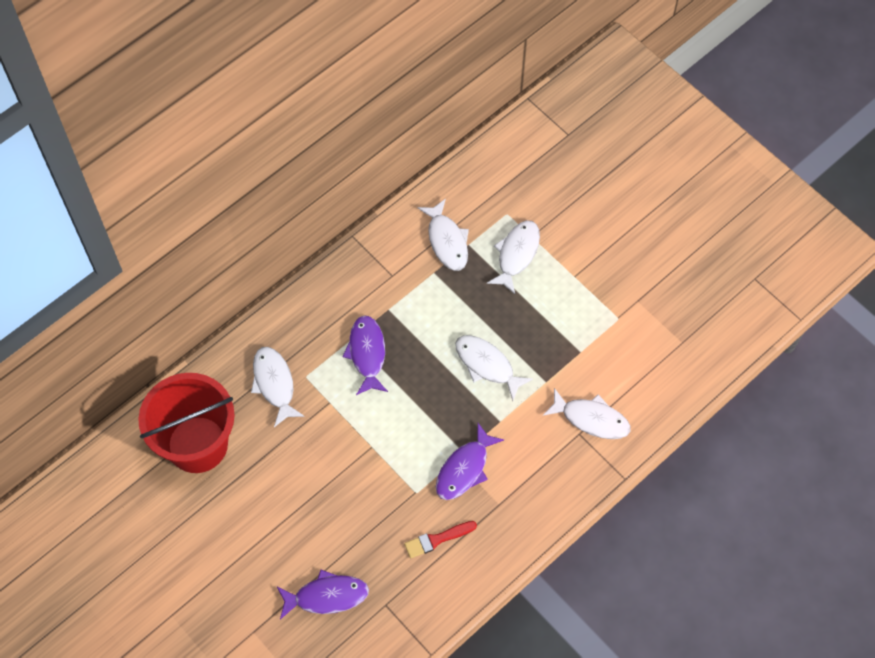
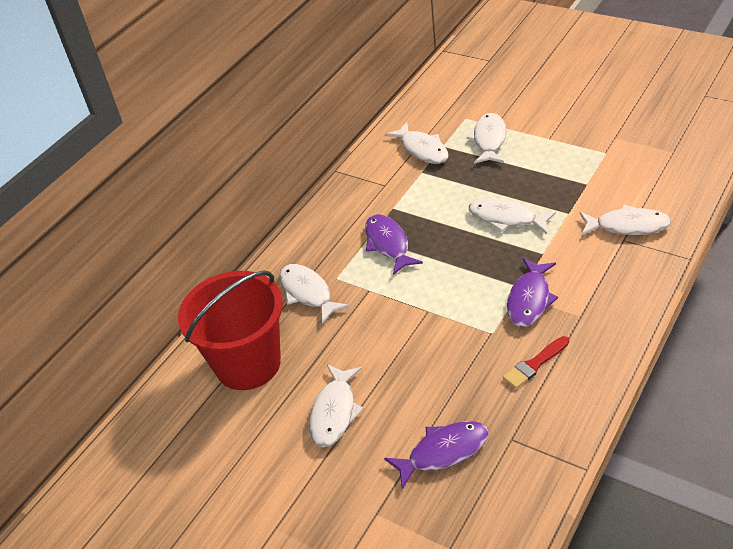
camera: 10 degrees left, 20 degrees down
none -> white fish [309,364,364,447]

